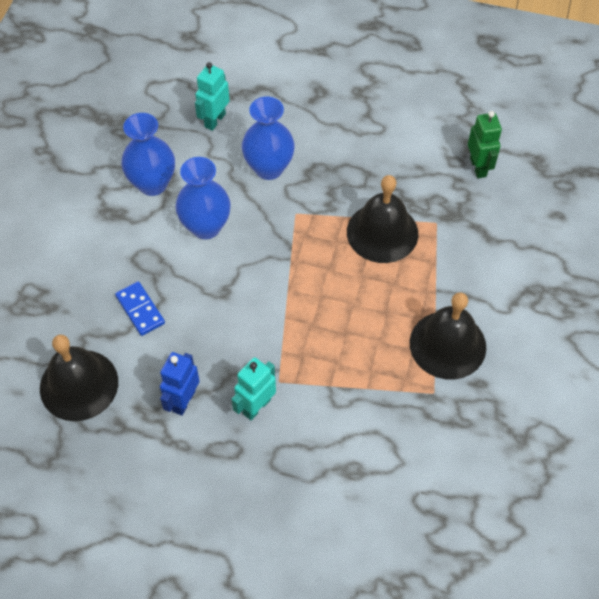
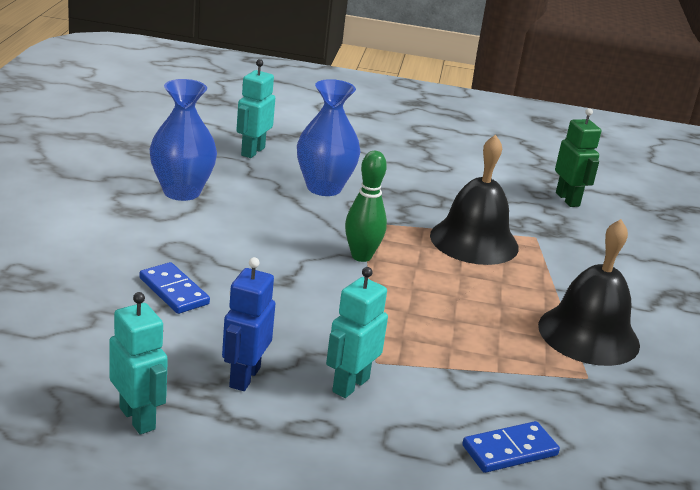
camera: 10 degrees left, 30 degrees down
black bell [40,335,118,421] -> none
blue vase [175,157,231,239] -> none
none -> turquoise robot [109,292,168,434]
none -> green bowling pin [345,151,387,262]
none -> blue domino [462,421,560,473]

